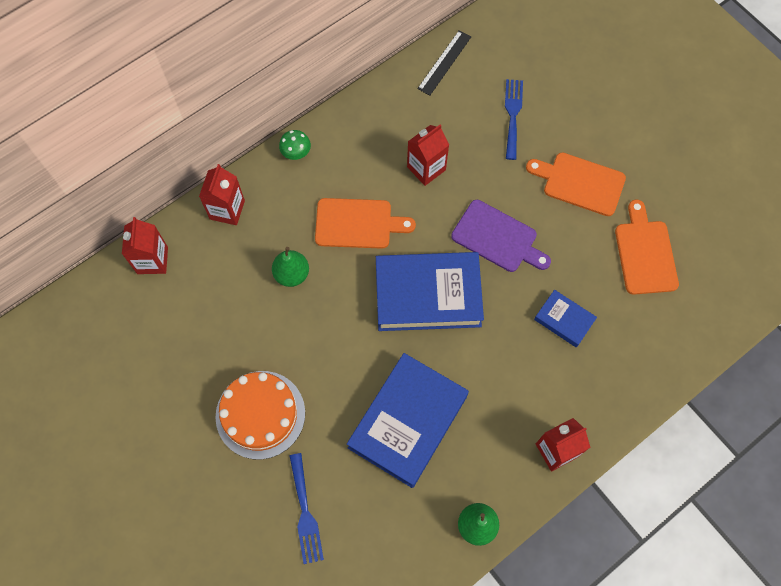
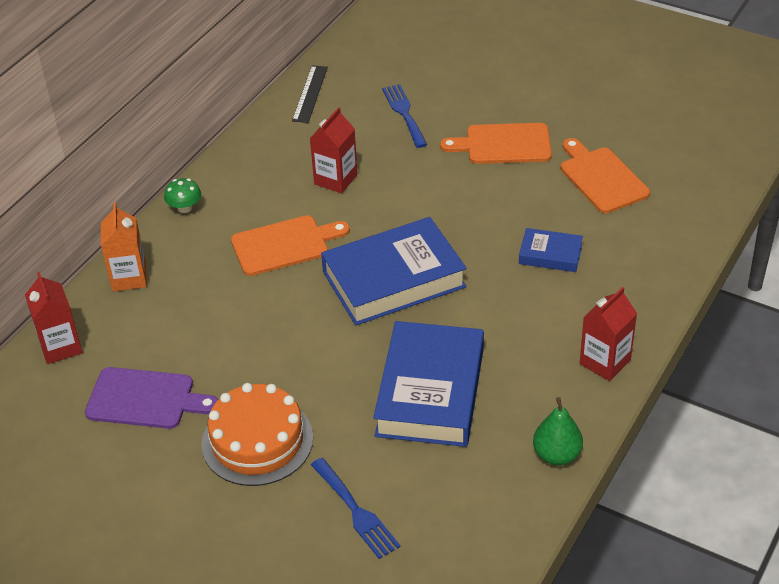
camera: 20 degrees left, 25 degrees down
red carton [199,164,245,225] -> orange carton [101,203,147,291]
green pear [272,247,309,287] -> none
purple cutting board [451,200,551,272] -> purple cutting board moved to [85,367,218,429]

